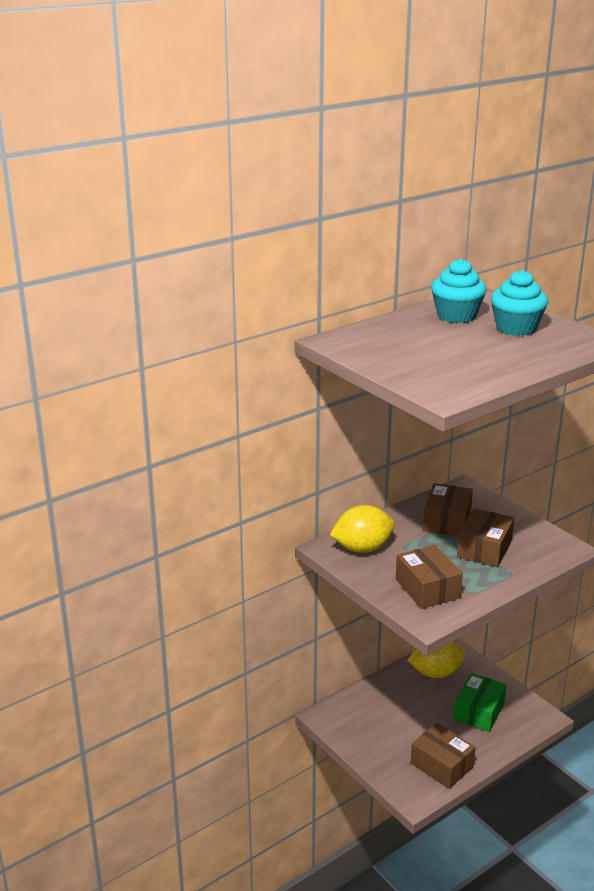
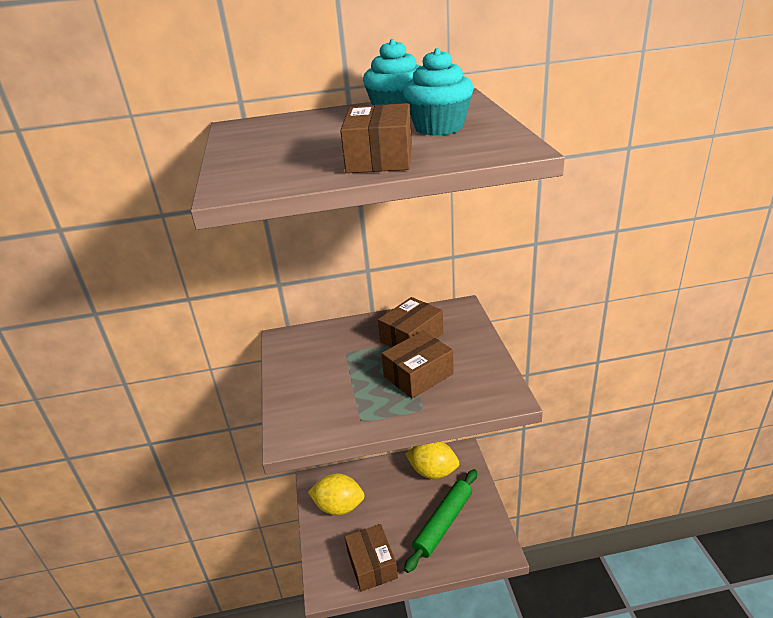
camera: 30 degrees right, 5 degrees up
yellow lemon [330,505,395,553] -> yellow lemon moved to [308,473,365,515]
brown box [396,545,463,609] -> brown box moved to [340,103,412,173]
green box [453,673,506,732] -> green rolling pin [404,469,477,573]

